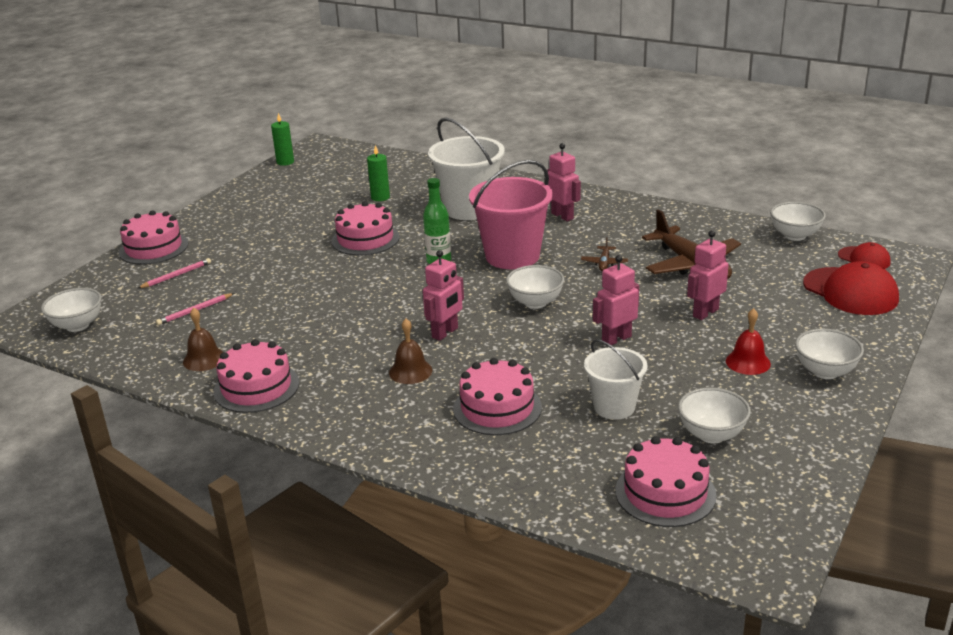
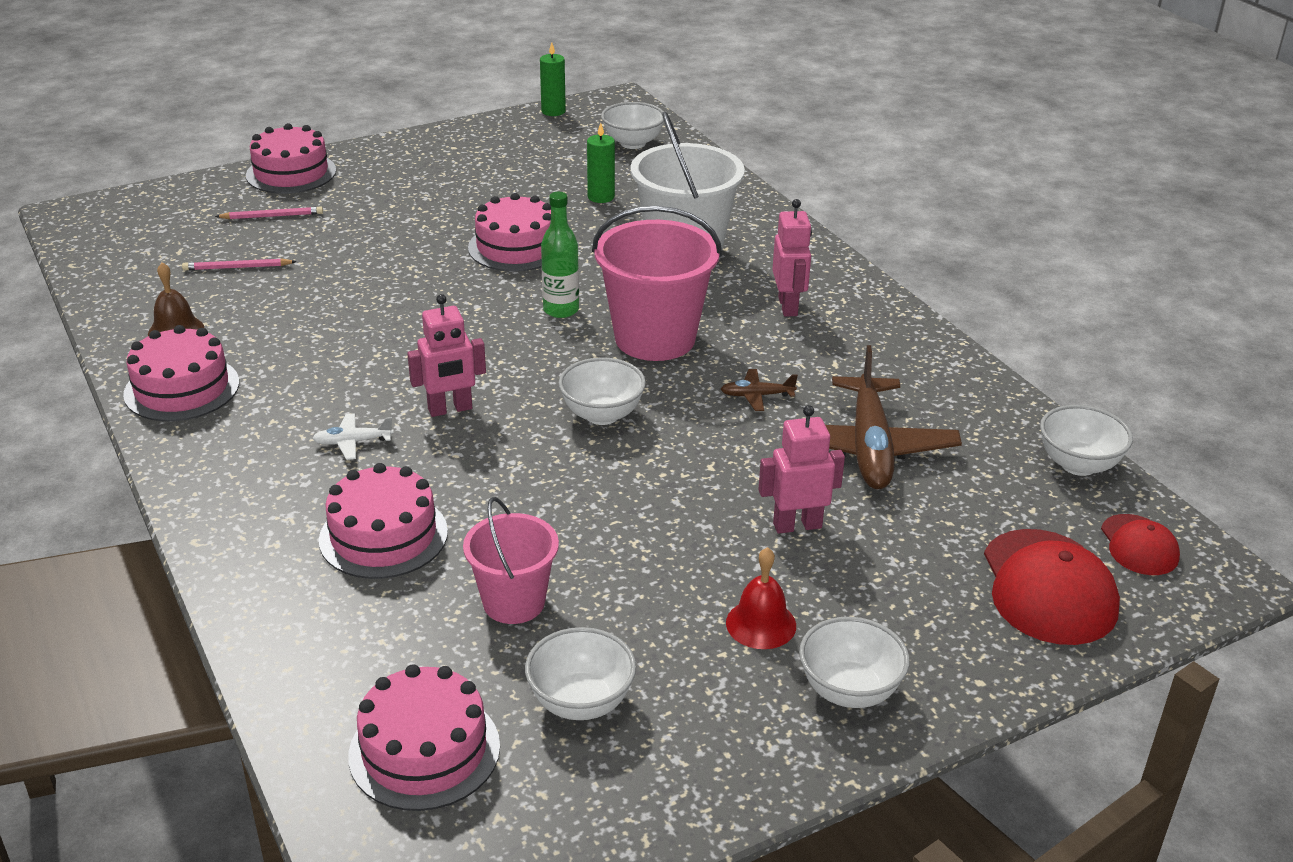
camera: 30 degrees right, 5 degrees up
white bowl [41,288,102,332] -> white bowl moved to [601,102,664,149]
brown bell [389,319,432,384] -> white plane [312,413,394,460]
brown plane [581,237,628,271] -> brown plane turned 45 degrees clockwise [721,369,798,411]
white bucket [584,339,648,420] -> pink bucket [463,497,559,624]
pink robot [593,255,639,345] -> none

